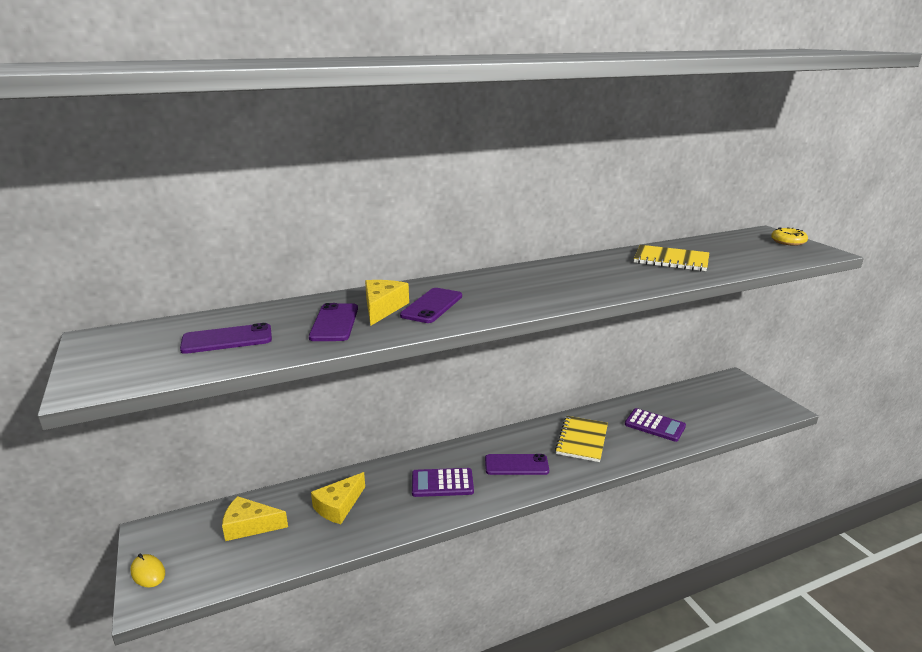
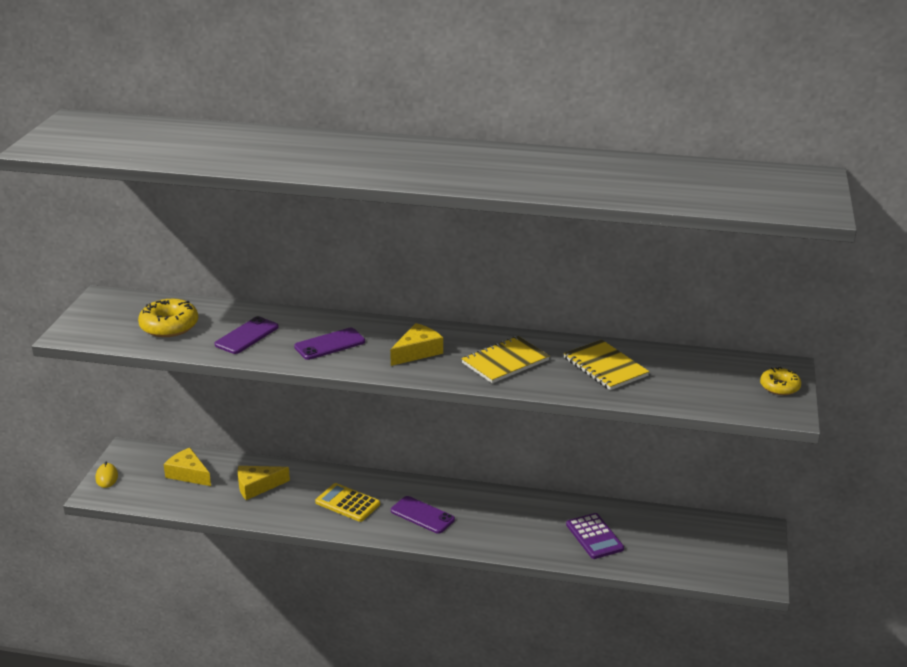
camera: 35 degrees right, 5 degrees up
purple phone [180,323,272,354] -> yellow donut [138,299,198,337]
yellow cheese [365,280,409,326] -> yellow cheese moved to [390,323,443,366]
purple calculator [412,468,474,497] -> yellow calculator [315,483,380,522]
yellow notebook [555,416,608,462] -> yellow notebook moved to [461,336,550,383]

